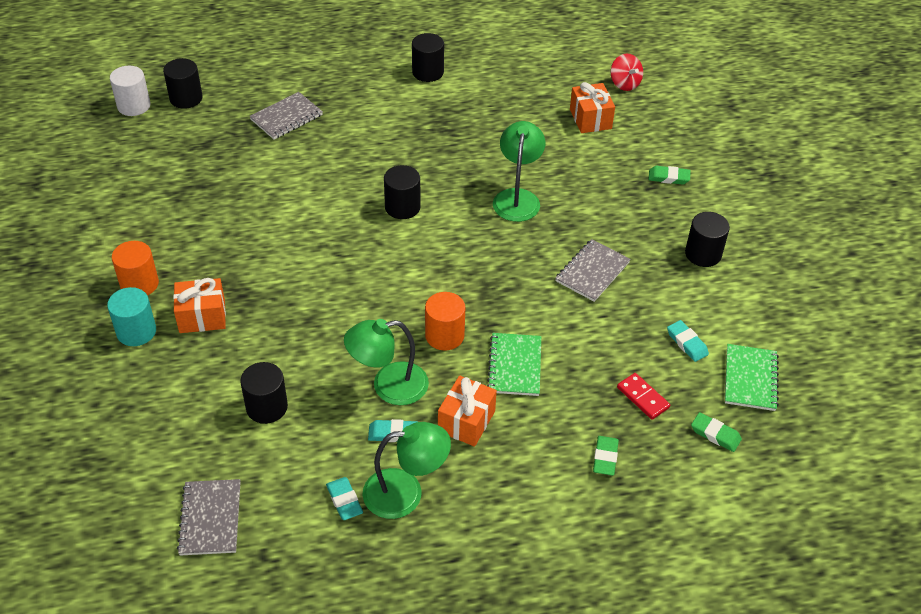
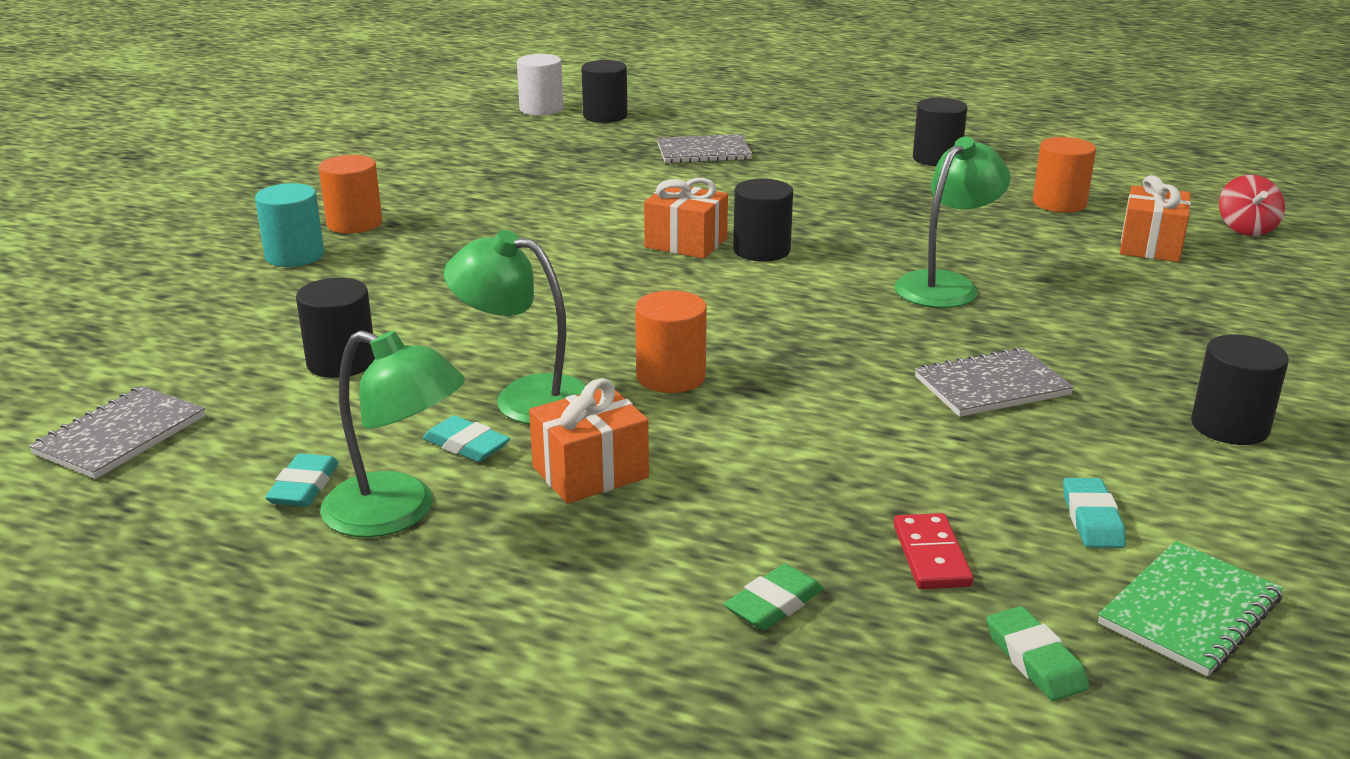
camera: 35 degrees right, 20 degrees down
orange gift [173,278,226,333] -> orange gift moved to [644,178,728,259]
green notebook [487,333,541,396] -> none
green eraser [649,166,691,185] -> none
none -> orange cylinder [1033,137,1096,213]

